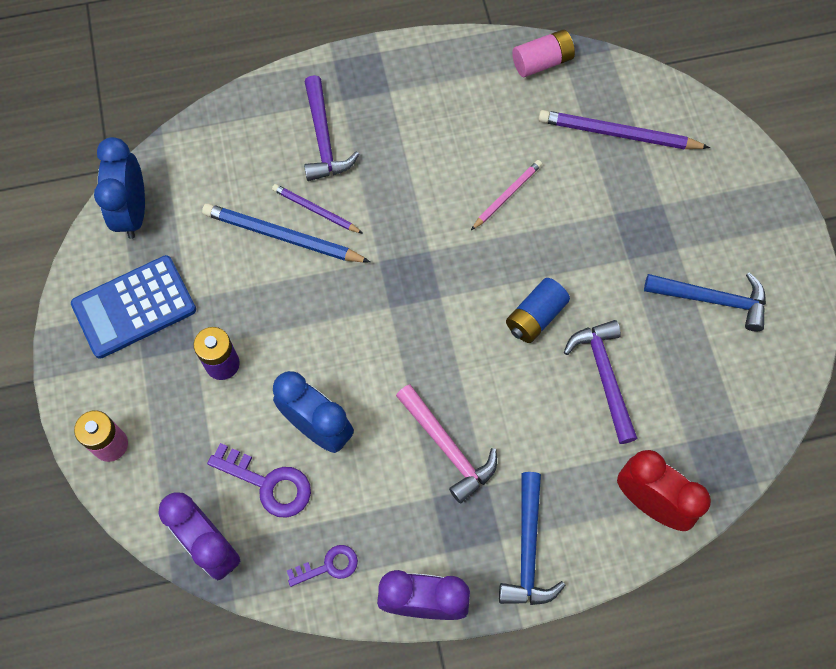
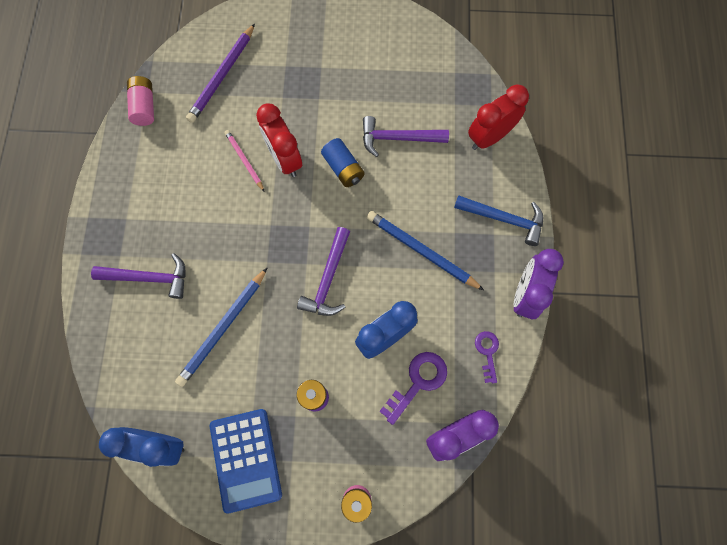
camera: 75 degrees left, 5 degrees up
purple pencil [272,184,363,233] -> none
pink hammer [396,384,497,504] -> blue pencil [367,211,484,290]
blue hammer [644,272,766,332] -> none
none -> red clock [256,104,302,177]
none -> purple hammer [297,227,350,316]

